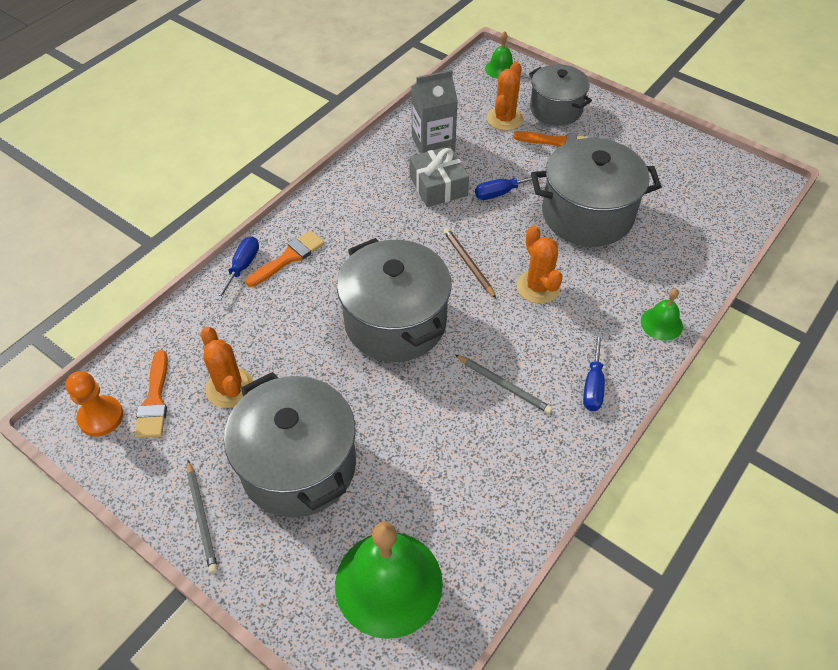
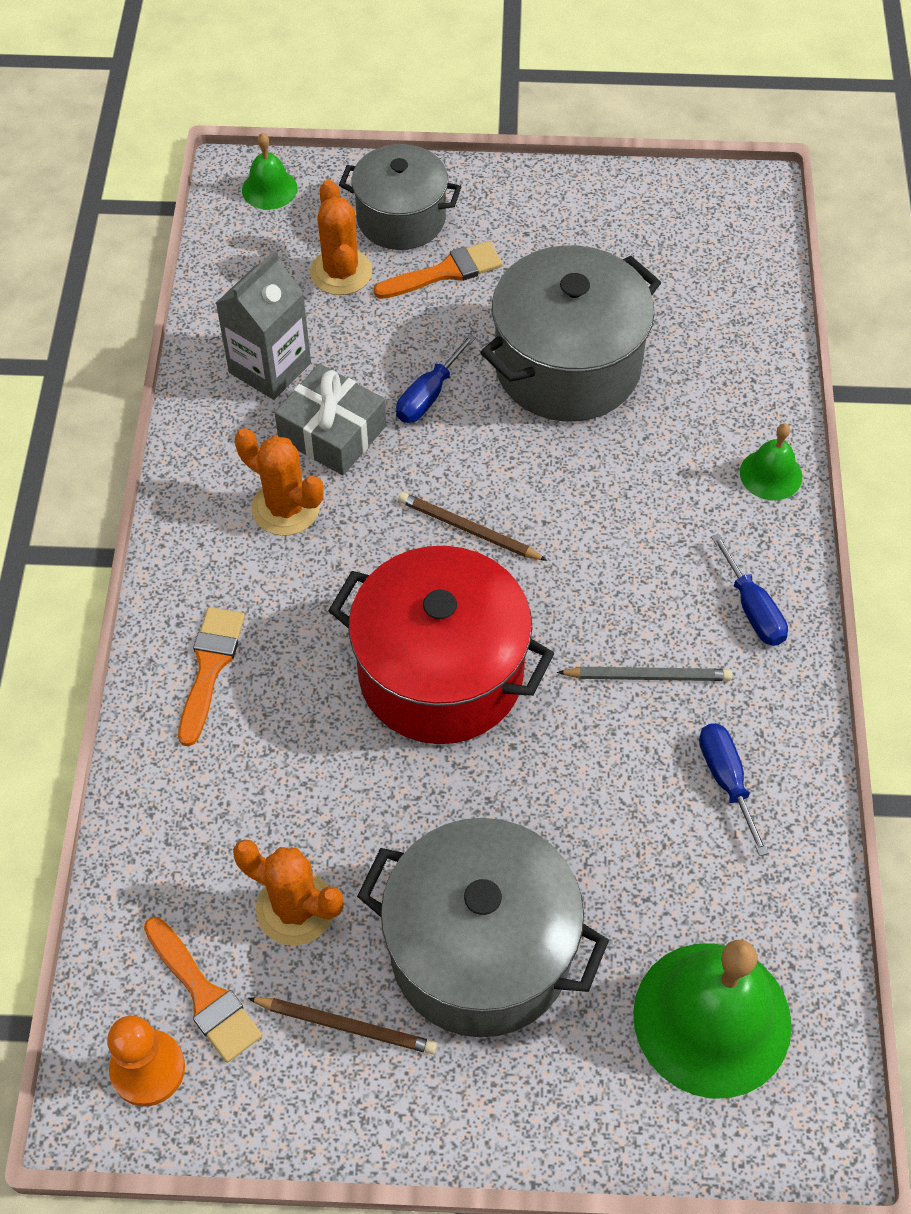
camera: 35 degrees left, 5 degrees up
grey pencil [187,460,218,573] -> none
blue screwdriver [215,236,259,301] -> blue screwdriver moved to [699,723,769,856]
grey pot [337,238,452,362] -> red pot [328,546,555,744]
orange cactus [517,226,563,304] -> orange cactus moved to [235,428,324,536]
none -> brown pencil [248,997,437,1054]

